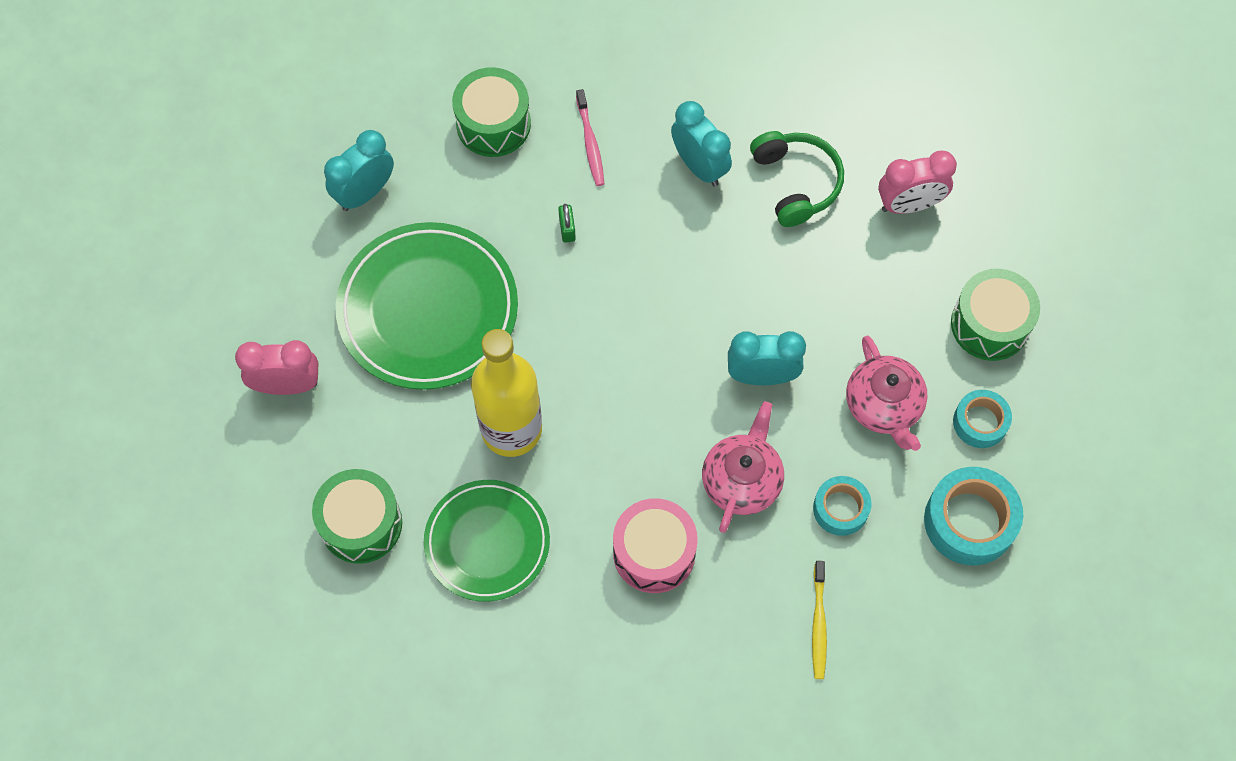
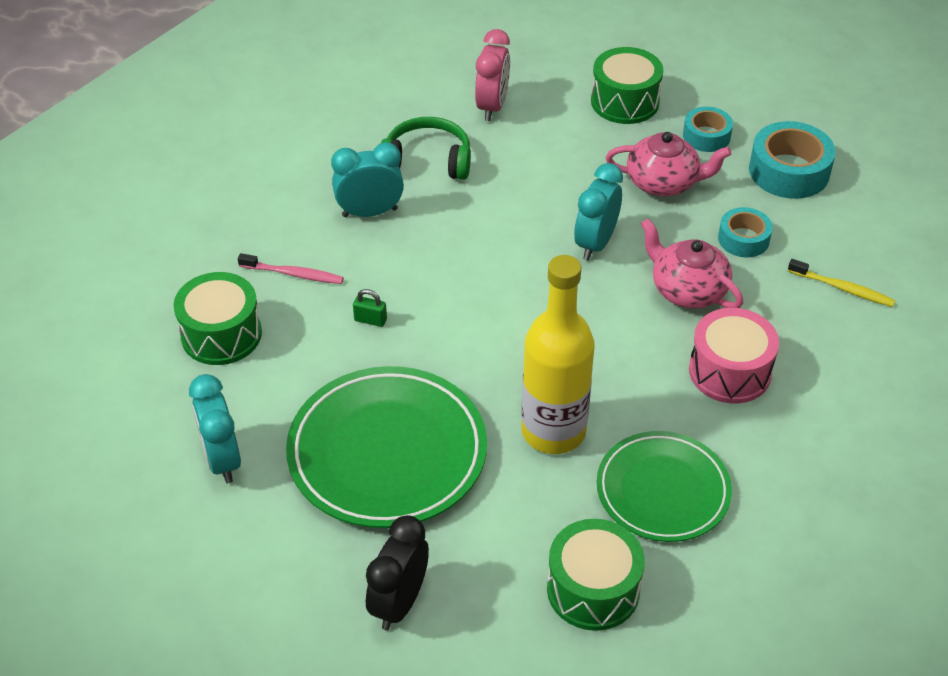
camera: 65 degrees left, 20 degrees down
pink clock [235,340,318,395] -> black clock [366,515,429,630]

